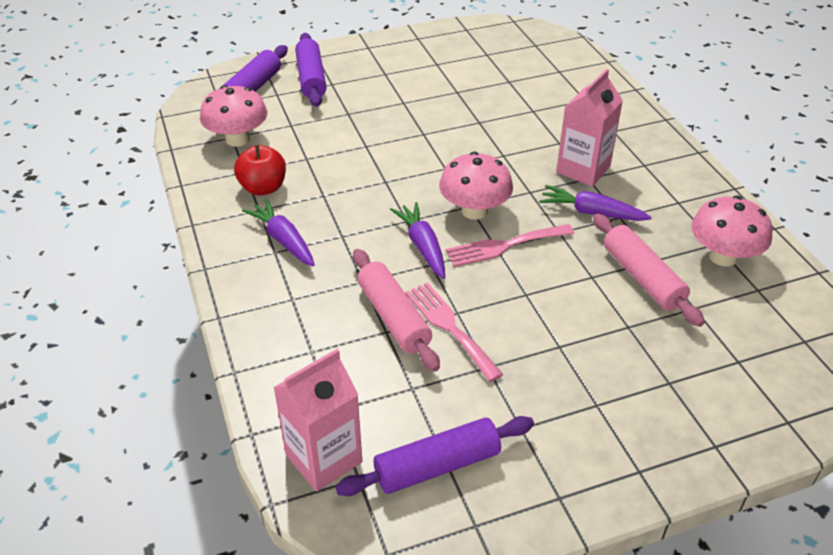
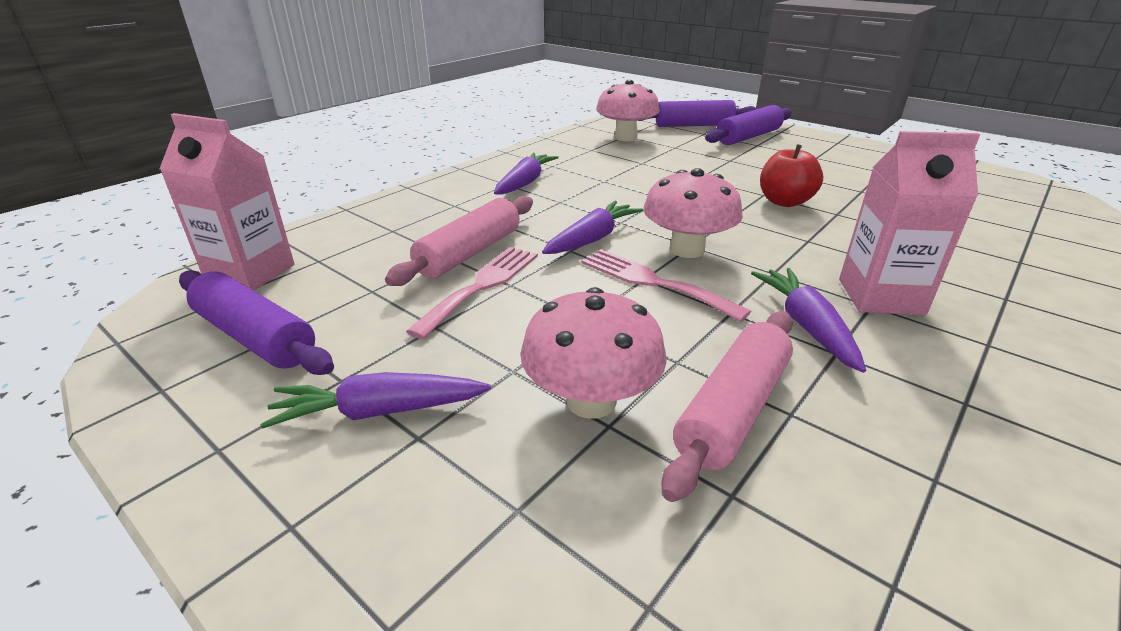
camera: 60 degrees right, 10 degrees down
red apple [234,145,286,196] -> red apple moved to [760,144,823,207]
pink mushroom [691,196,772,267] -> pink mushroom moved to [520,287,667,419]
none -> purple carrot [260,372,491,429]

